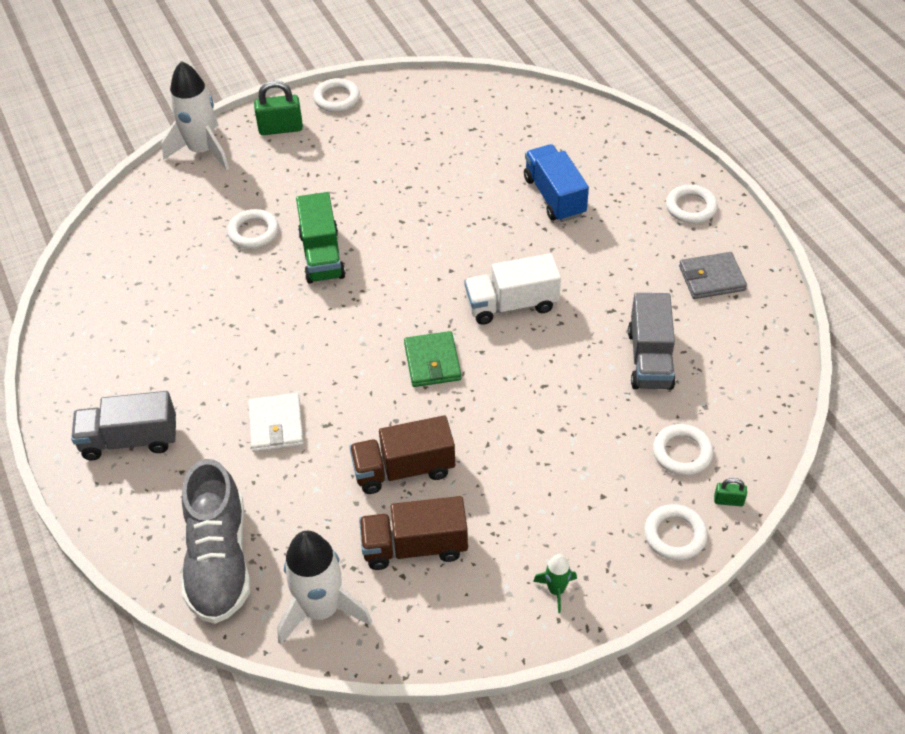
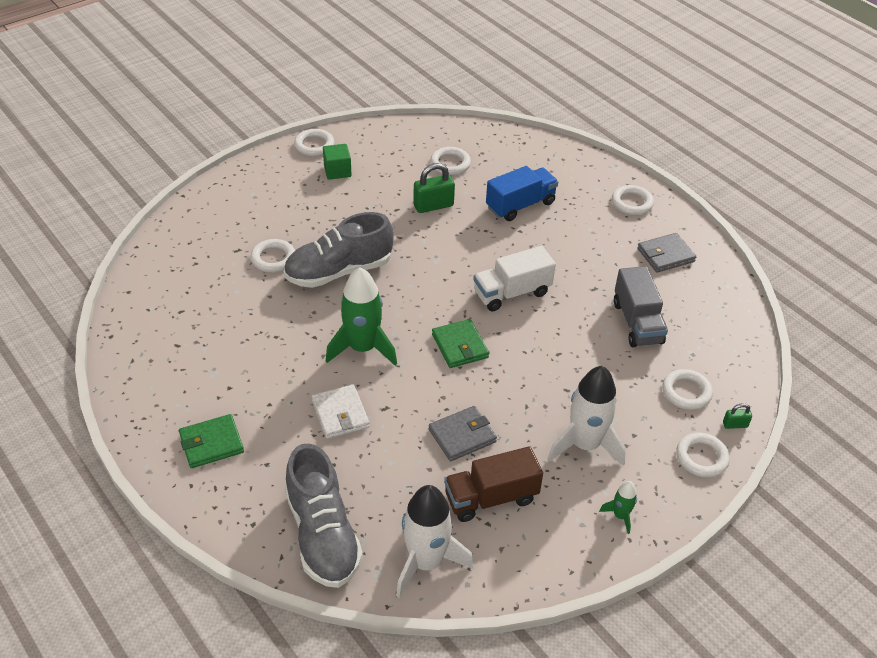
camera: 15 degrees left, 5 degrees down
grey truck [71,391,176,460] -> green wallet [179,414,244,468]
white rocket [162,61,229,170] -> white rocket moved to [548,366,626,466]
green padlock [254,81,303,135] -> green padlock moved to [413,163,455,213]
green truck [296,192,346,284] -> grey shoe [284,212,394,288]
brown truck [349,415,455,494] -> grey wallet [429,406,497,461]
blue truck [524,144,589,222] -> blue truck turned 90 degrees clockwise [486,166,558,221]
none -> green cube [323,144,352,180]
none -> green rocket [326,267,397,366]
none -> white ring [430,147,471,175]

